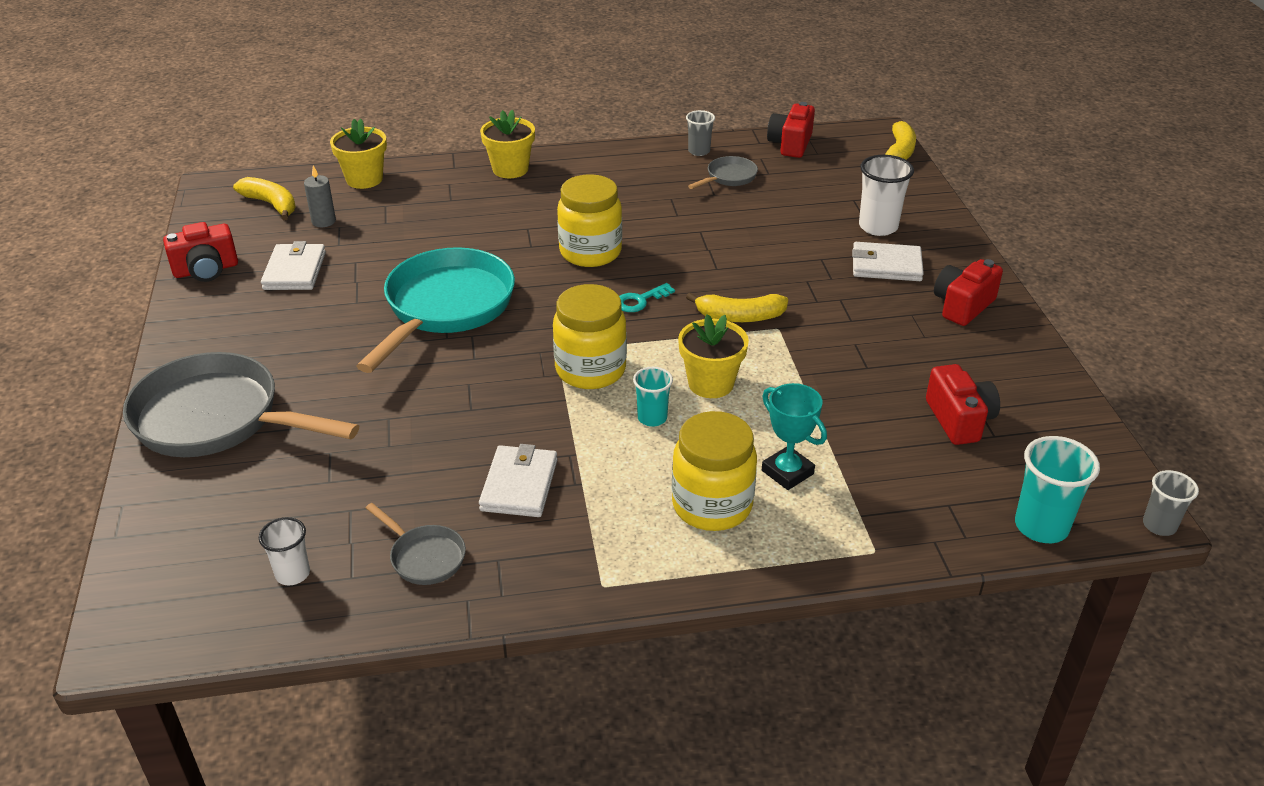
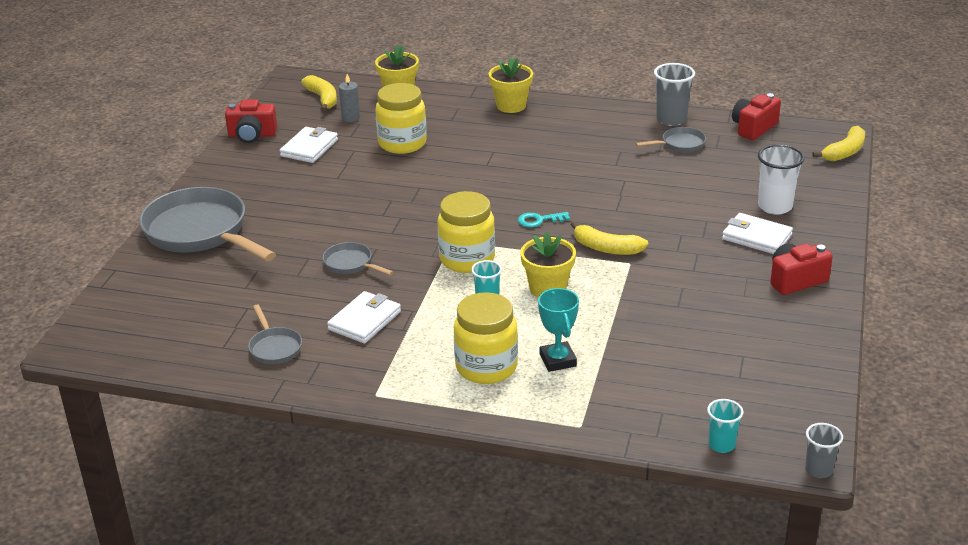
camera: 25 degrees right, 5 degrees down
white cup [259,517,310,586] -> none
turquoise pan [357,247,515,373] -> none
yellow jar [557,174,622,267] -> yellow jar moved to [375,83,427,154]
grey cup [686,110,715,156] -> grey cup [654,63,695,126], size x1.62
red camera [926,364,1000,445] -> none
turquoise cup [1015,436,1100,543] -> turquoise cup [707,399,743,453], size x0.62
none -> grey pan [322,242,394,275]

